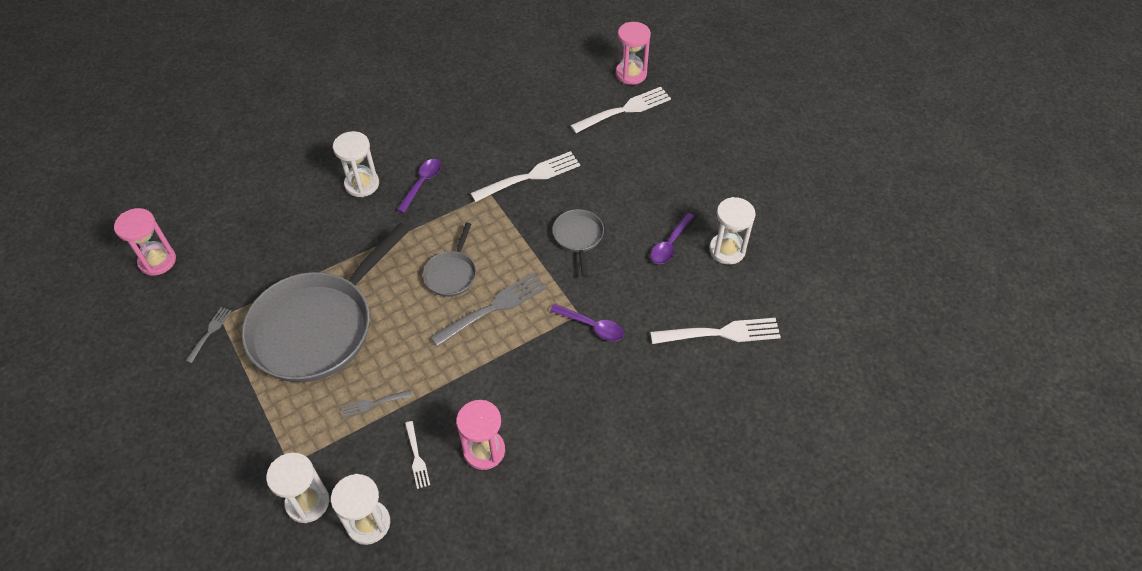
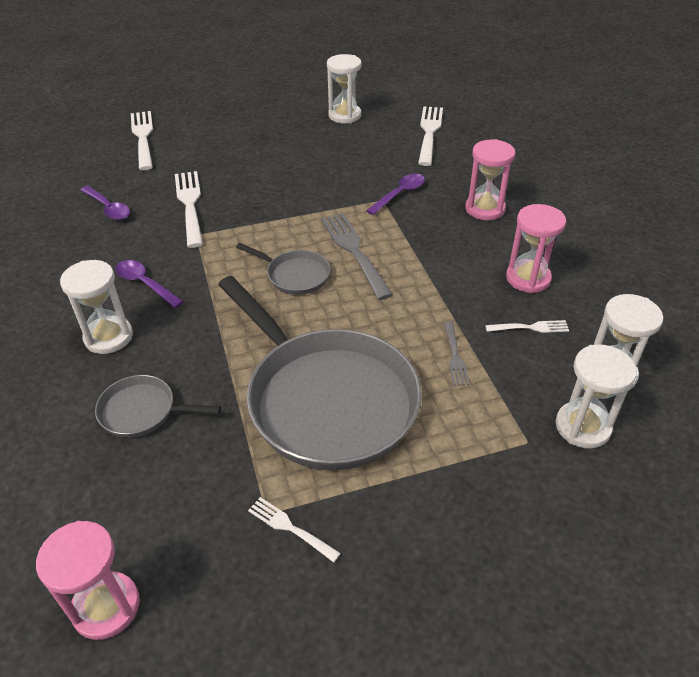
camera: 75 degrees left, 10 degrees down
grey fork [186,307,231,363] -> white fork [248,497,341,562]
grey pan [553,209,604,278] -> grey pan moved to [95,375,221,438]
pink hourglass [616,22,651,85] -> pink hourglass moved to [466,139,515,220]
purple spoon [651,213,694,264] -> purple spoon moved to [81,186,130,220]

